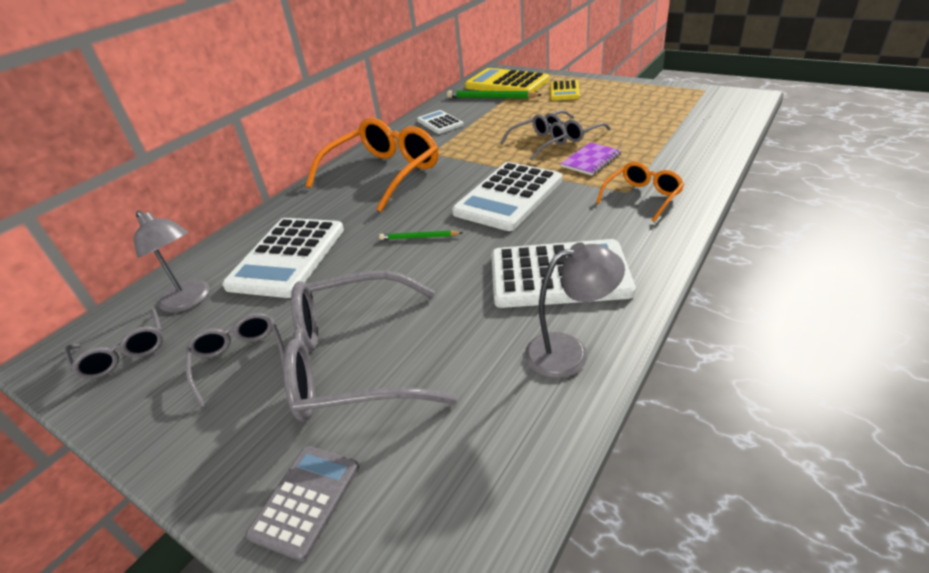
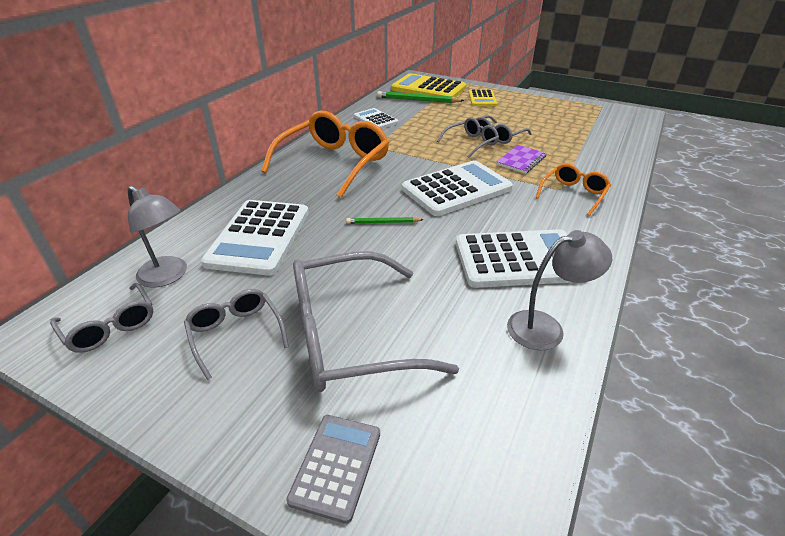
camera: 10 degrees left, 0 degrees up
white calculator [452,162,562,231] -> white calculator turned 150 degrees counterclockwise [402,160,513,216]

